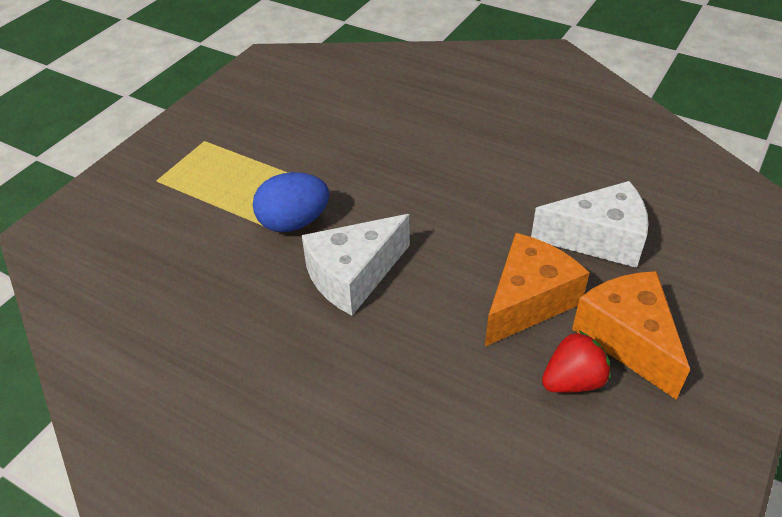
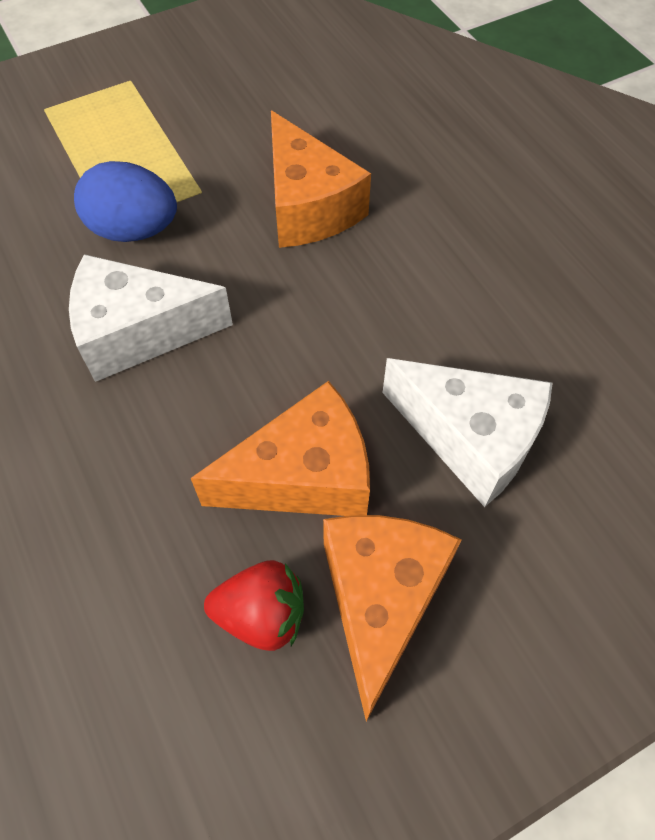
camera: 30 degrees right, 15 degrees up
none -> orange cheese [271,111,371,248]

